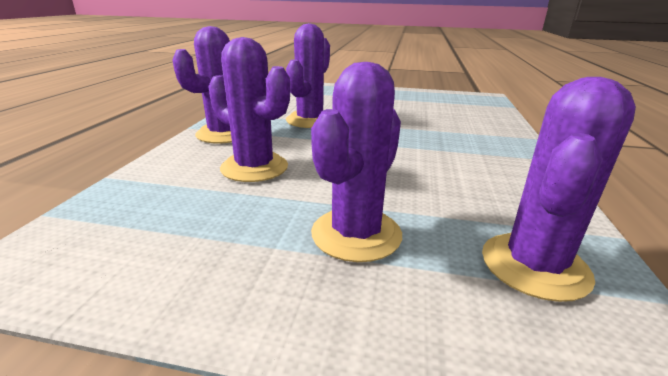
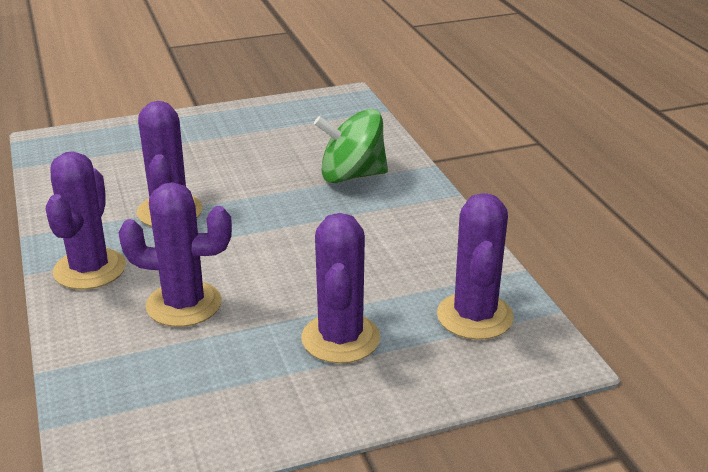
camera: 30 degrees left, 5 degrees up
none -> green spinning top [314,109,388,183]

